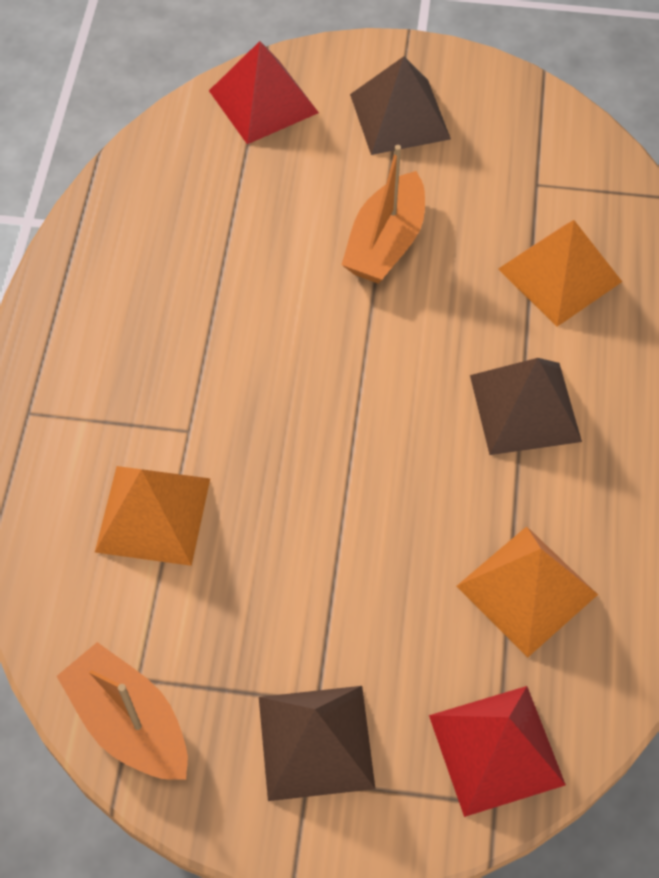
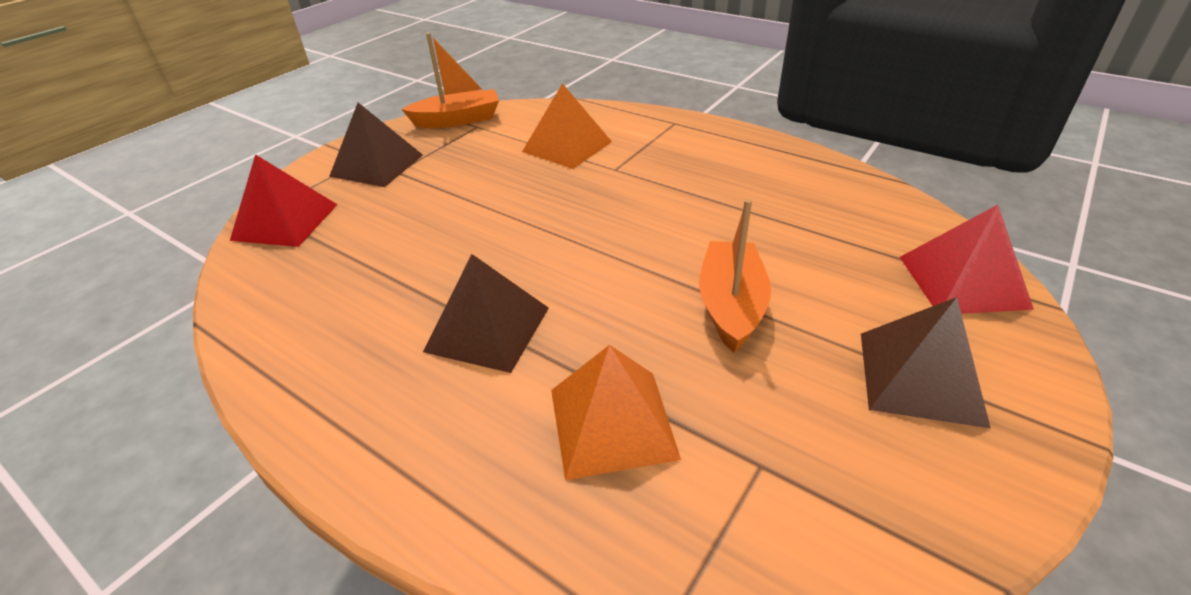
camera: 120 degrees right, 20 degrees down
orange boat [341,145,425,284] -> orange boat turned 45 degrees clockwise [699,199,771,353]
orange pyramid [456,526,598,658] -> none

